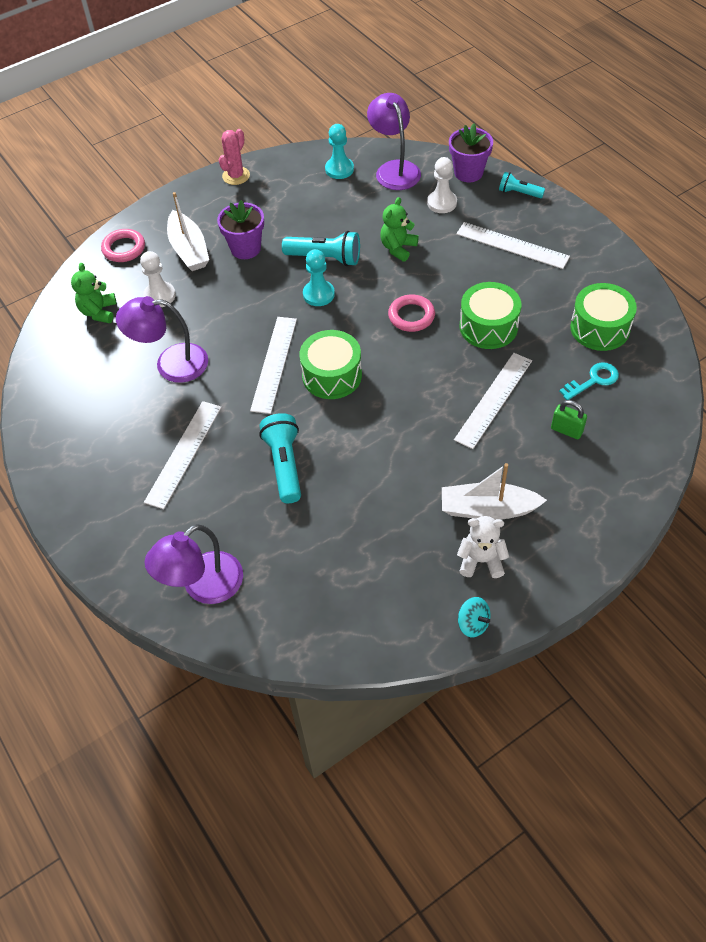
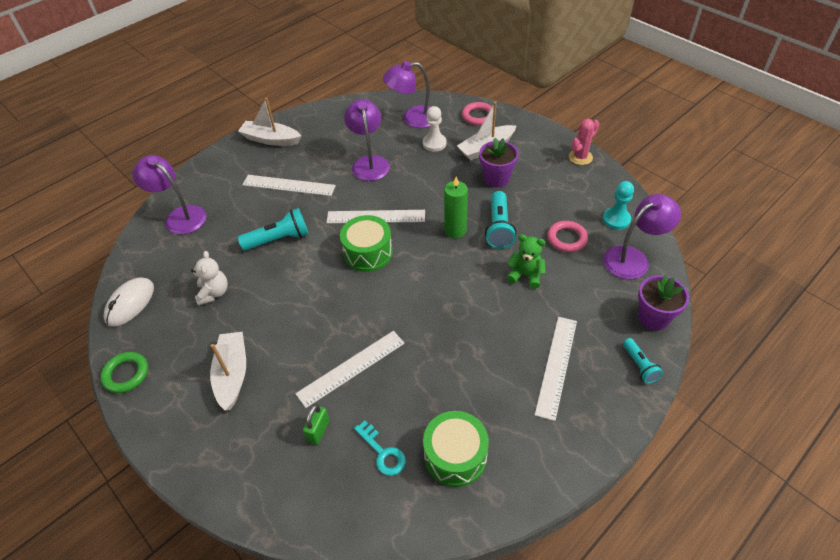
camera: 80 degrees right, 5 degrees down
green teddy bear [71,263,117,323] -> purple lamp [383,61,430,128]
pink cactus [219,129,250,185] -> pink cactus turned 60 degrees counterclockwise [569,119,599,165]
turquoise pawn [303,249,335,306] -> green candle [444,177,468,238]
pink ring [388,294,435,332] -> pink ring moved to [547,221,588,252]
white pawn [427,157,457,213] -> none
white ruler [454,353,532,449] -> white ruler turned 60 degrees counterclockwise [295,331,405,408]
white teddy bear [457,516,509,578] -> white teddy bear moved to [191,251,228,306]
turquoise spinning top [458,597,491,637] -> green ring [100,352,148,393]
green drum [460,282,522,349] -> none
turquoise flashlight [499,172,545,198] -> turquoise flashlight turned 150 degrees clockwise [623,338,663,384]
none -> white mouse [103,277,154,327]
none -> white boat [238,98,301,146]

